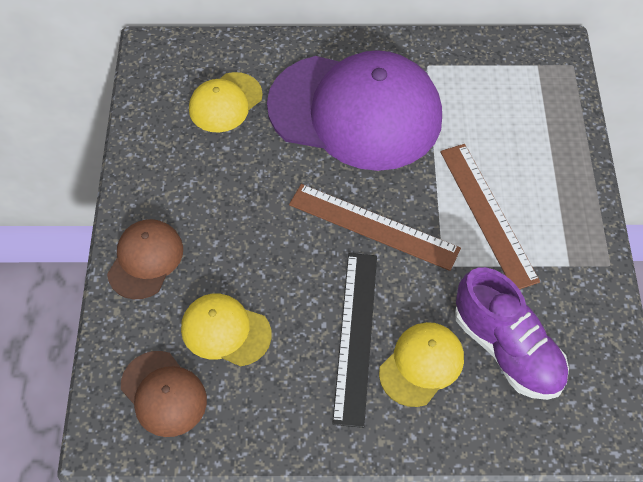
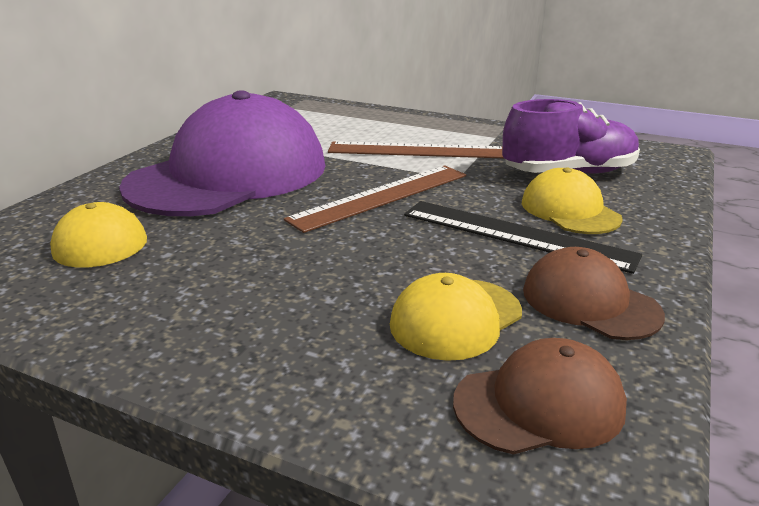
camera: 65 degrees left, 30 degrees down
brown cap [107,219,183,299] -> brown cap moved to [523,247,665,340]

